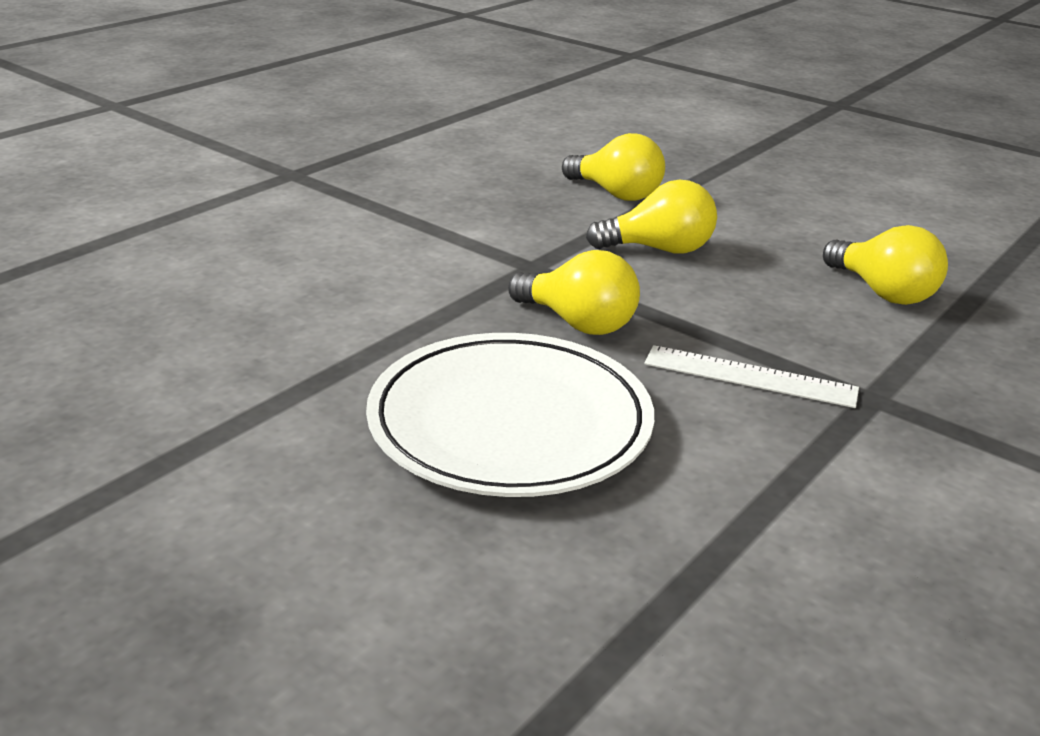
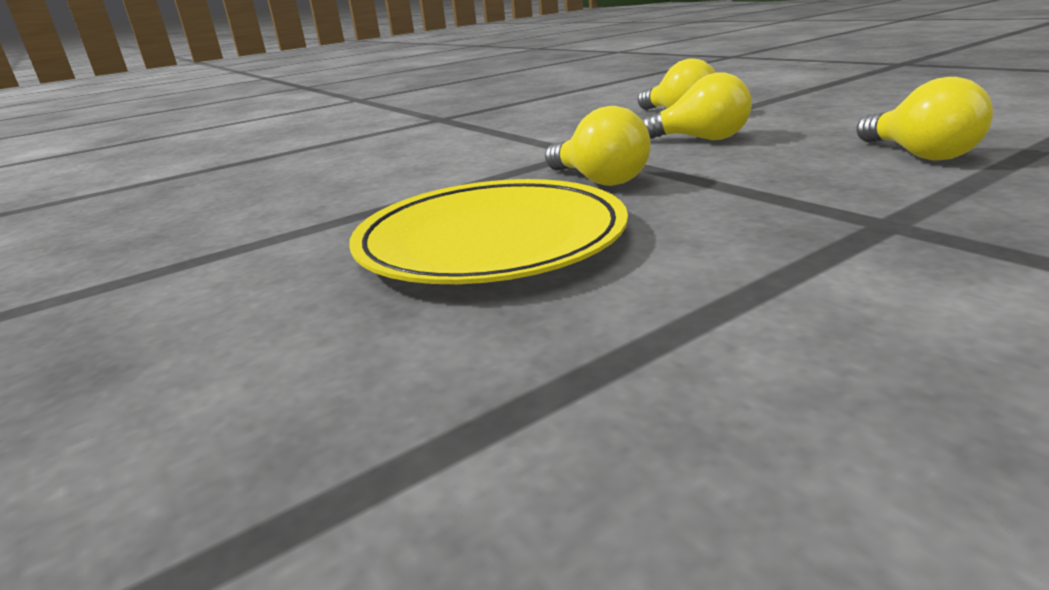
camera: 20 degrees right, 5 degrees down
white plate [366,333,654,497] -> yellow plate [349,179,628,284]
white ruler [644,345,859,408] -> none

